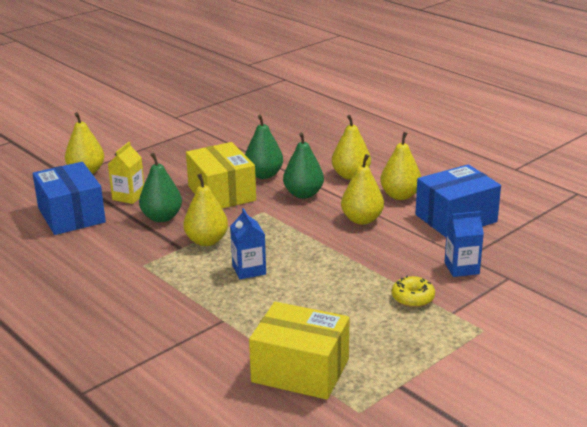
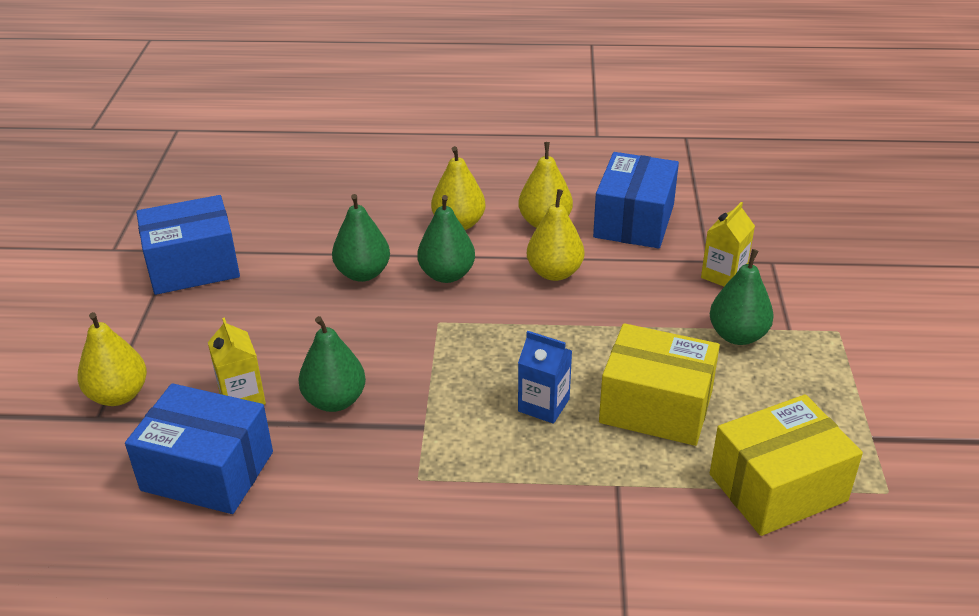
camera: 45 degrees left, 10 degrees up
yellow pear [183,174,228,246] -> none
yellow box [186,142,256,209] -> yellow box moved to [599,323,720,446]
yellow donut [392,276,435,308] -> green pear [710,249,774,345]
blue carton [444,211,484,277] -> yellow carton [701,202,755,286]
none -> blue box [136,195,240,295]

